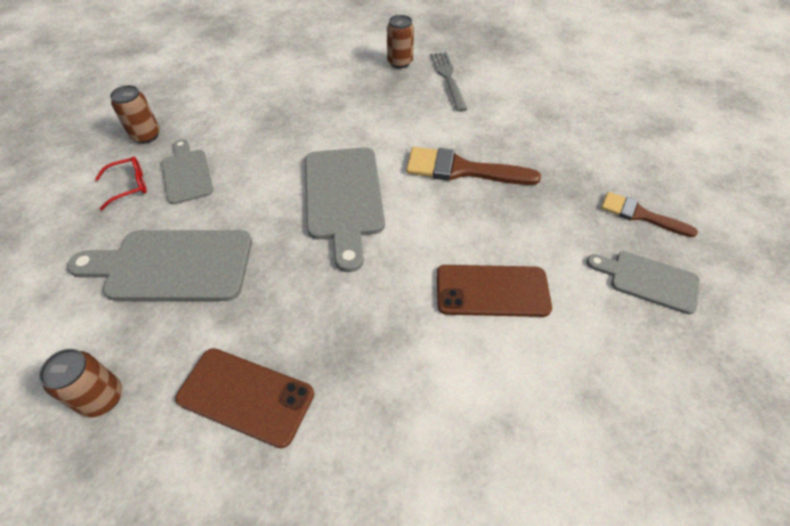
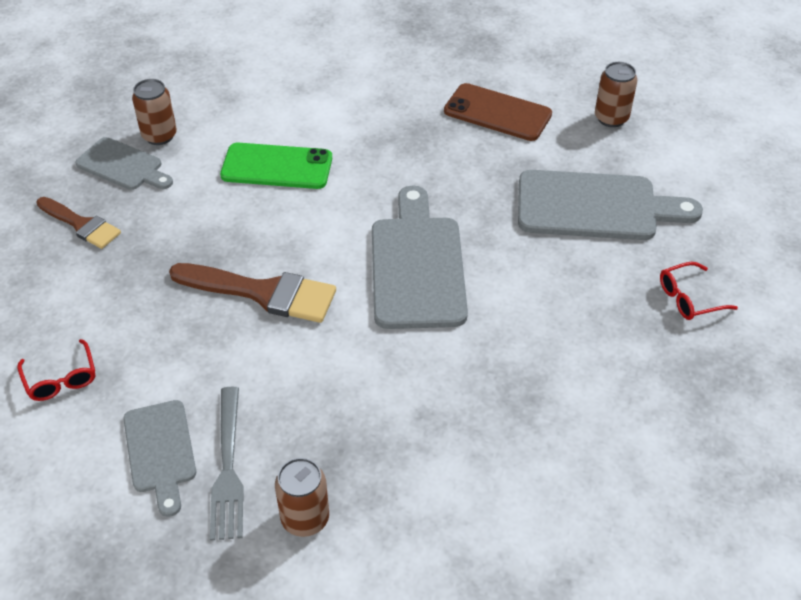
camera: 175 degrees left, 5 degrees down
brown can [110,85,160,144] -> brown can moved to [132,79,177,145]
grey cutting board [162,139,213,204] -> grey cutting board moved to [124,400,196,517]
brown phone [437,265,552,317] -> green phone [220,143,332,189]
none -> red glasses [18,339,95,401]

